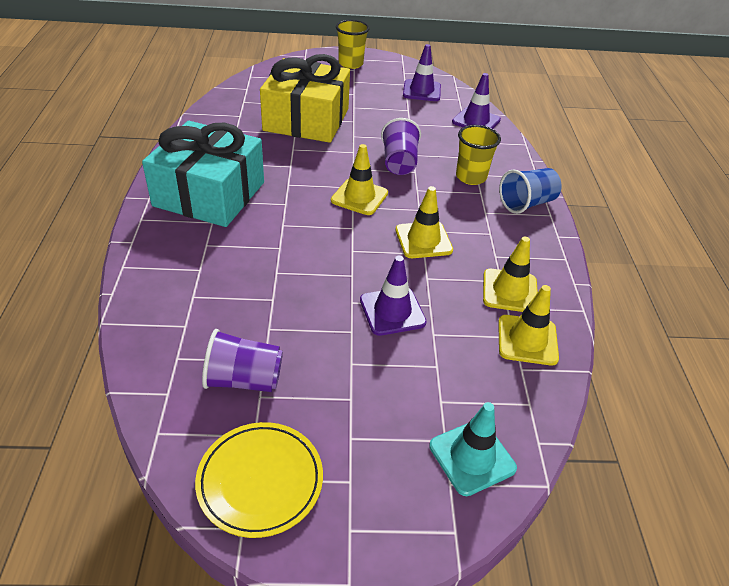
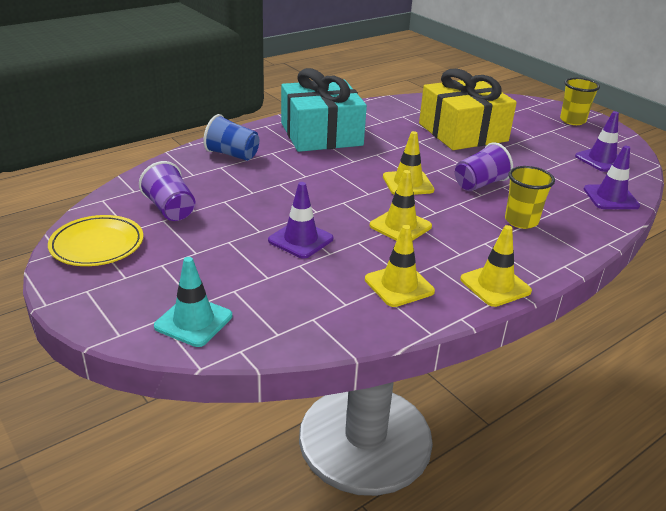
camera: 55 degrees right, 10 degrees down
yellow traffic cone [498,285,559,366] -> yellow traffic cone moved to [460,225,532,307]
blue cup [499,168,562,214] -> blue cup moved to [203,114,259,161]

